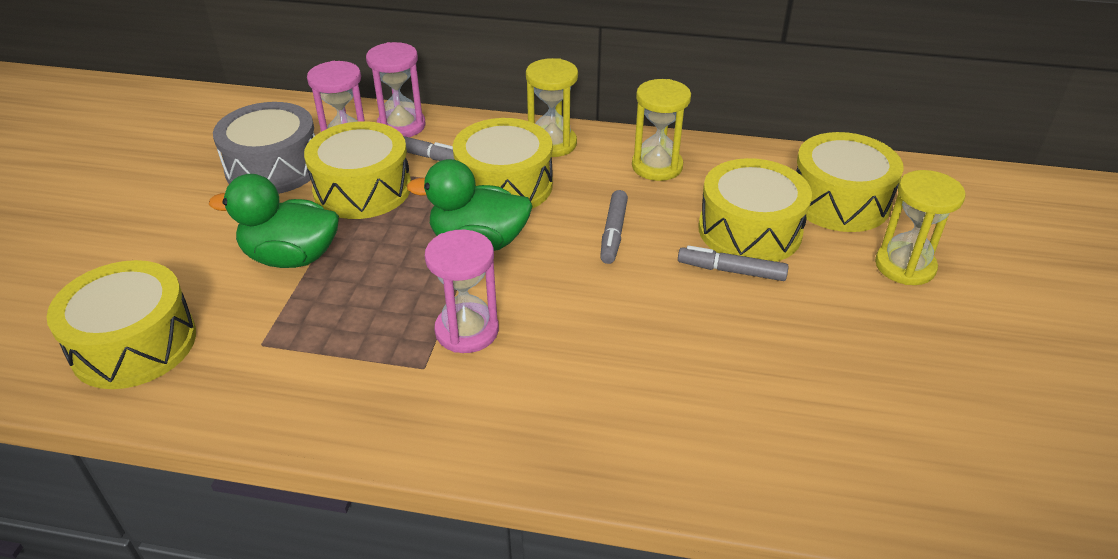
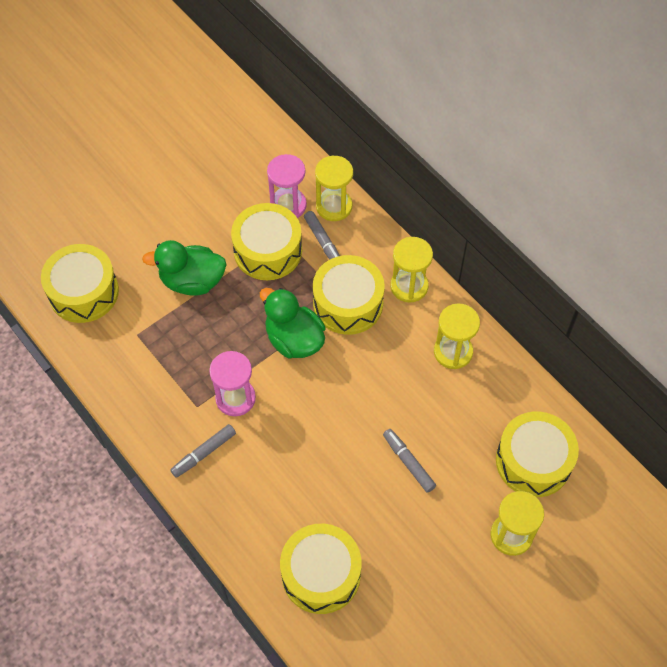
camera: 40 degrees right, 20 degrees up
green duck [209,174,339,268] -> green duck turned 45 degrees counterclockwise [142,240,227,296]
grey drum [213,102,315,194] -> none
pink hourglass [366,42,426,137] -> yellow hourglass [315,156,353,221]
grey marker [600,190,628,264] -> grey marker moved to [170,424,236,478]
yellow drum [698,158,812,262] -> yellow drum moved to [280,524,362,614]

